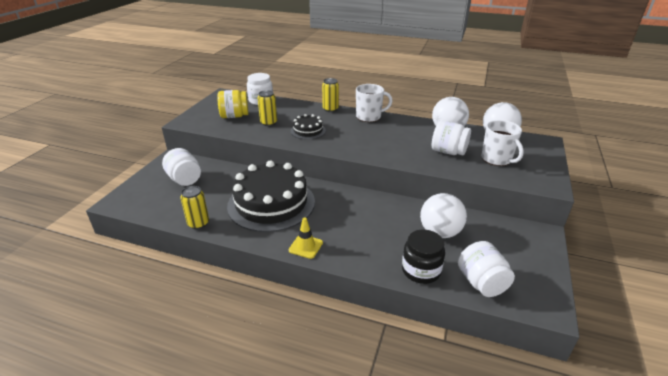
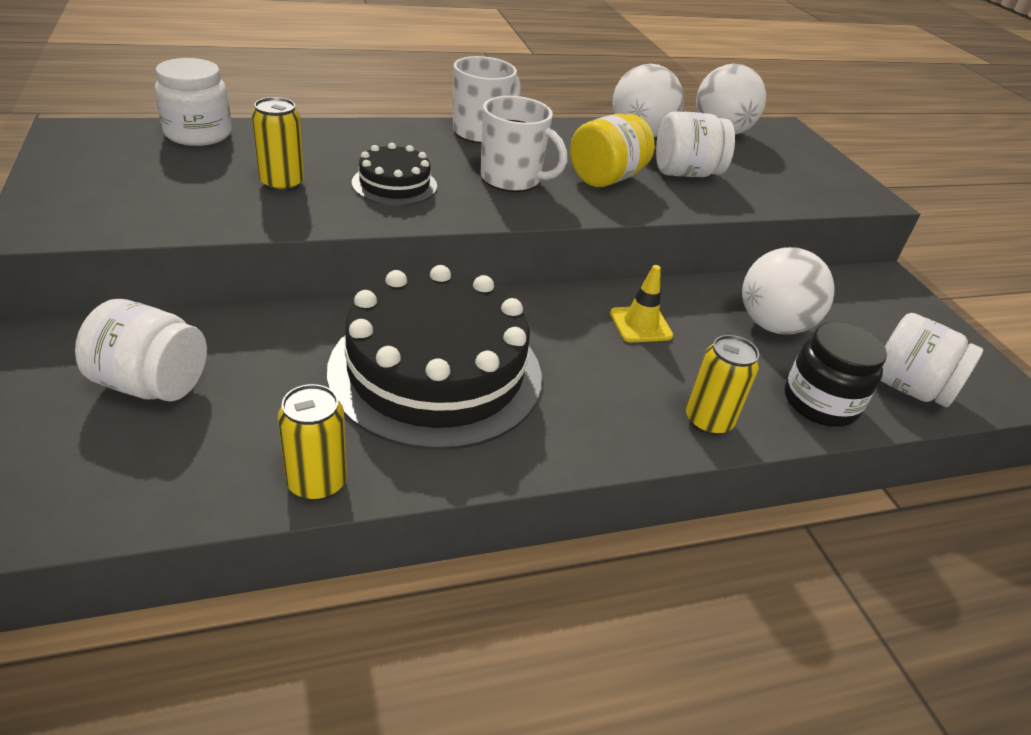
camera: 40 degrees left, 5 degrees up
yellow jar [217,90,248,118] -> yellow jar moved to [570,114,655,187]
yellow traffic cone [289,217,323,259] -> yellow traffic cone moved to [610,265,673,342]
yellow can [322,78,339,112] -> yellow can moved to [686,335,759,435]
white mug [482,120,524,166] -> white mug moved to [481,96,567,192]

